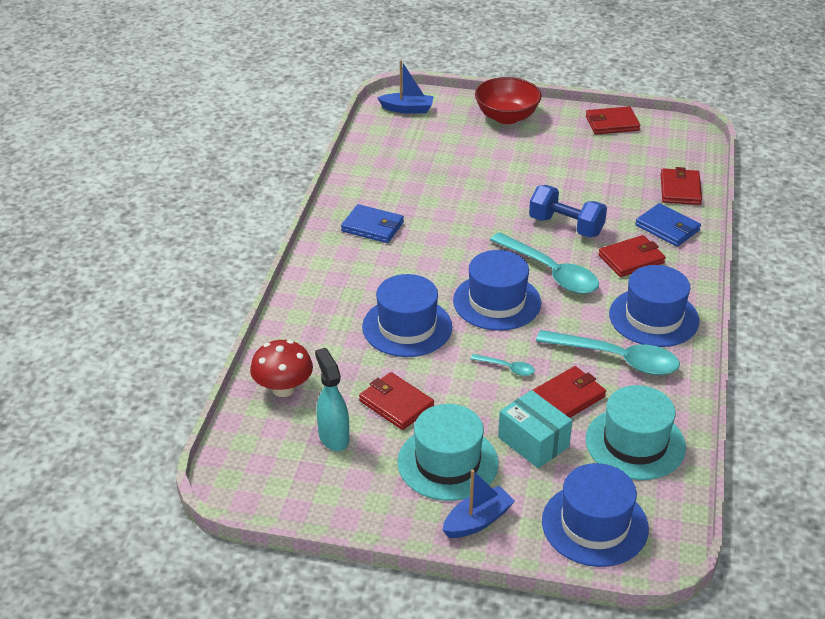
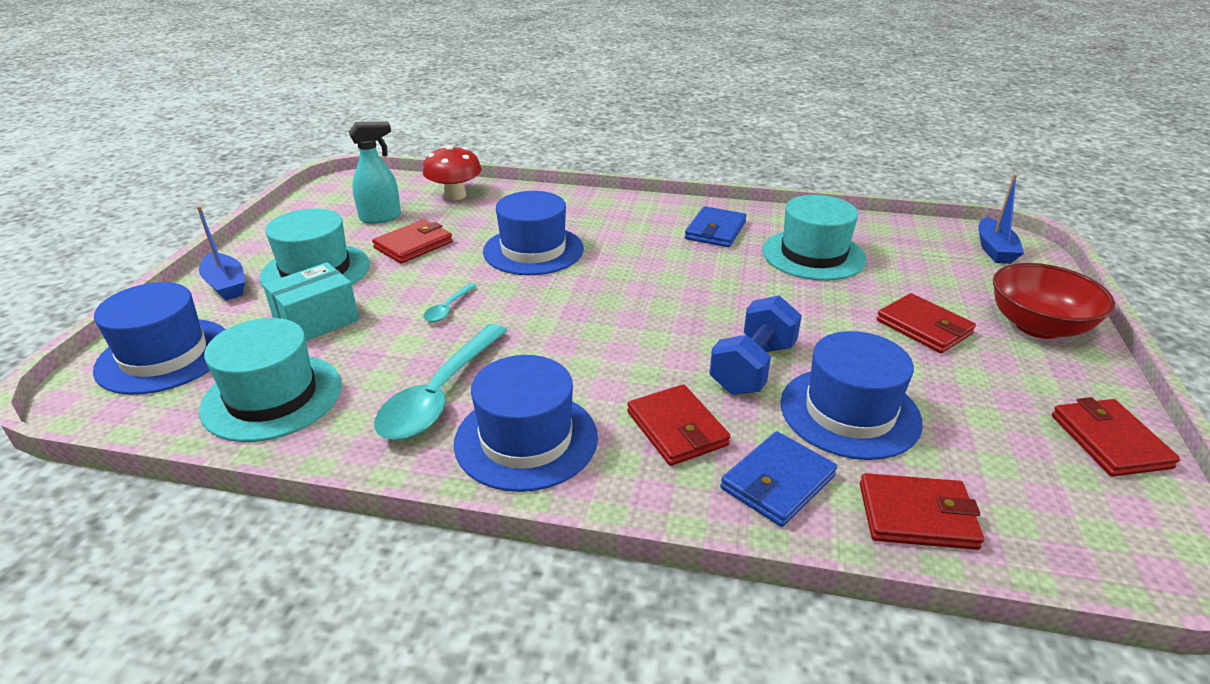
camera: 90 degrees right, 5 degrees down
blue hat [453,250,541,331] -> blue hat moved to [780,331,923,460]
turquoise spoon [490,232,599,294] -> none
red wallet [532,366,606,418] -> red wallet moved to [876,293,976,353]
none -> turquoise hat [762,195,866,281]

